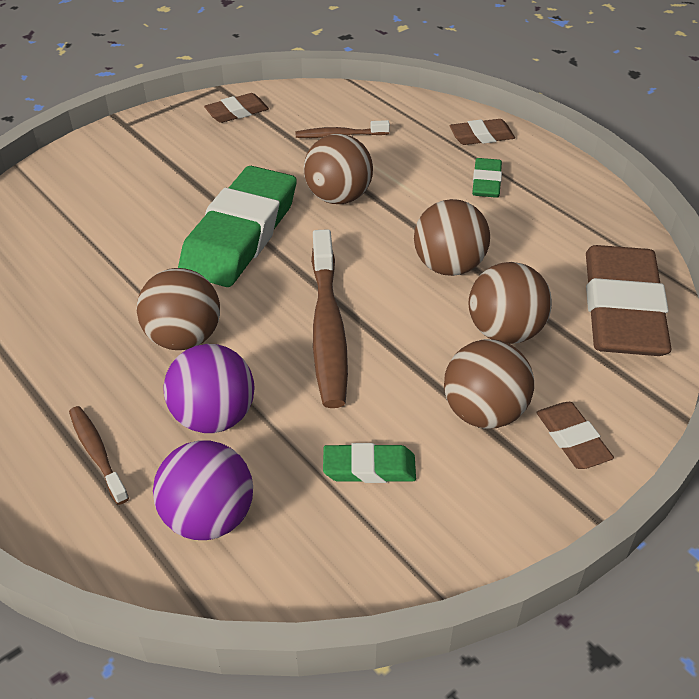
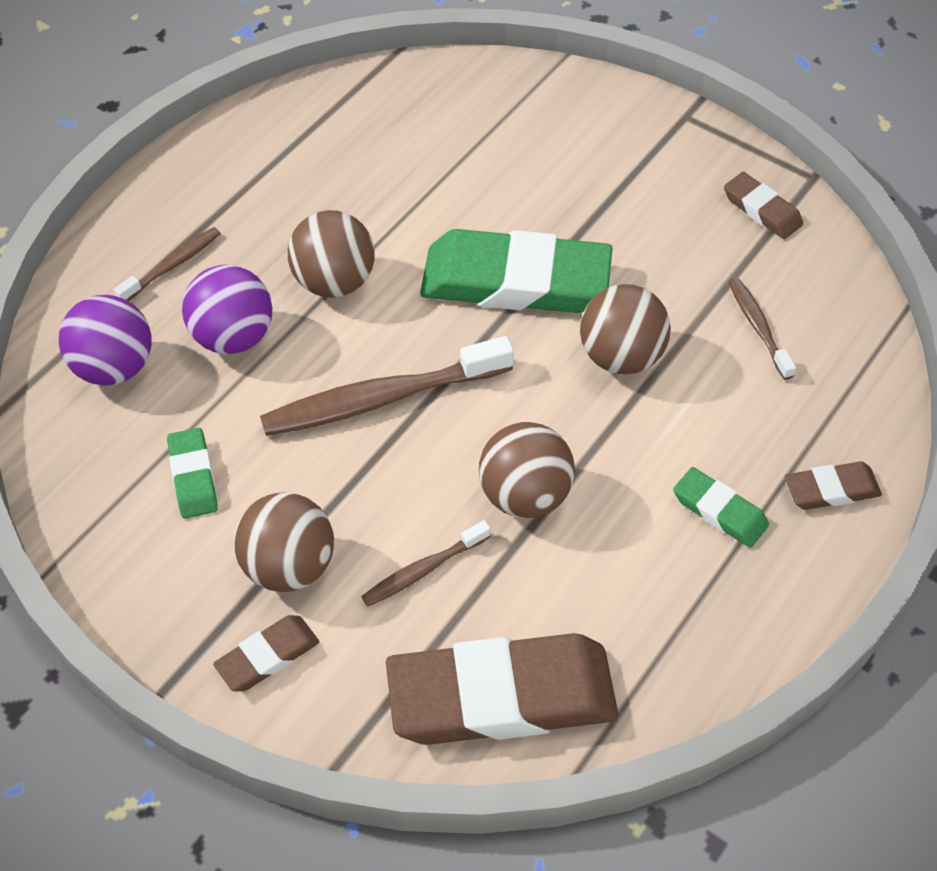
camera: 75 degrees right, 10 degrees up
brown eraser [449,119,515,145] -> brown eraser turned 75 degrees counterclockwise [785,461,882,510]
brown ball [469,262,552,344] -> brown toothbrush [361,520,491,606]
green eraser [472,158,502,198] -> green eraser turned 45 degrees clockwise [673,467,769,548]

